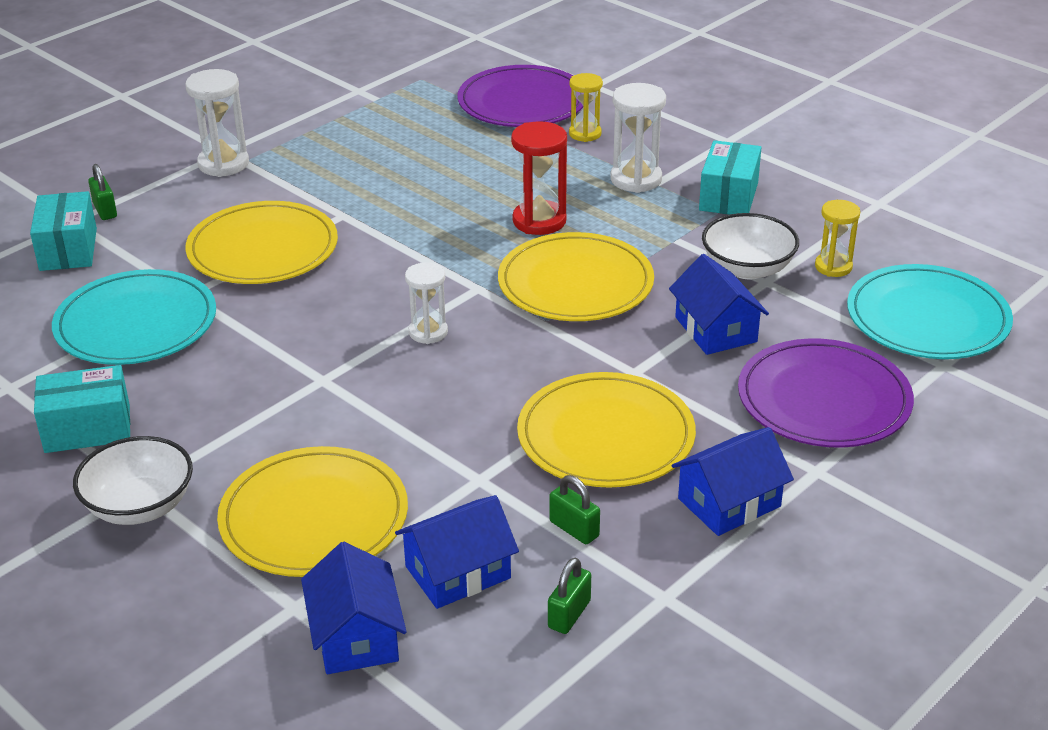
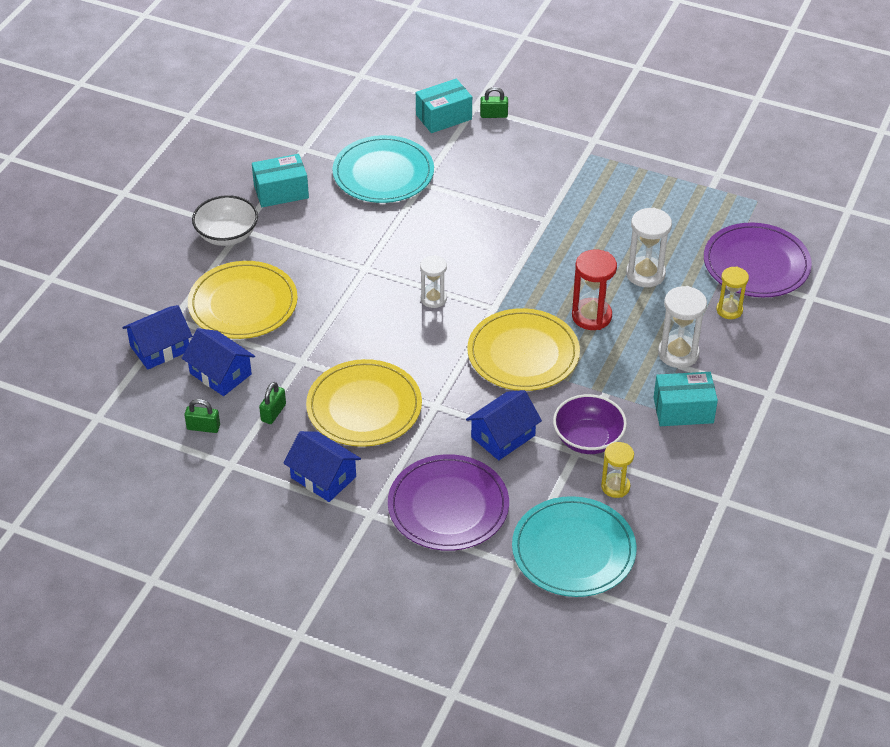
camera: 70 degrees right, 10 degrees up
turquoise box [34,365,130,453] -> turquoise box turned 75 degrees counterclockwise [252,154,309,207]
green padlock [88,164,117,220] -> green padlock turned 45 degrees clockwise [480,87,508,118]
white hourglass [185,69,249,177] -> white hourglass moved to [626,208,672,287]
yellow plate [185,201,338,284] -> none
white bowl [702,213,799,279] -> purple bowl [553,394,627,454]

